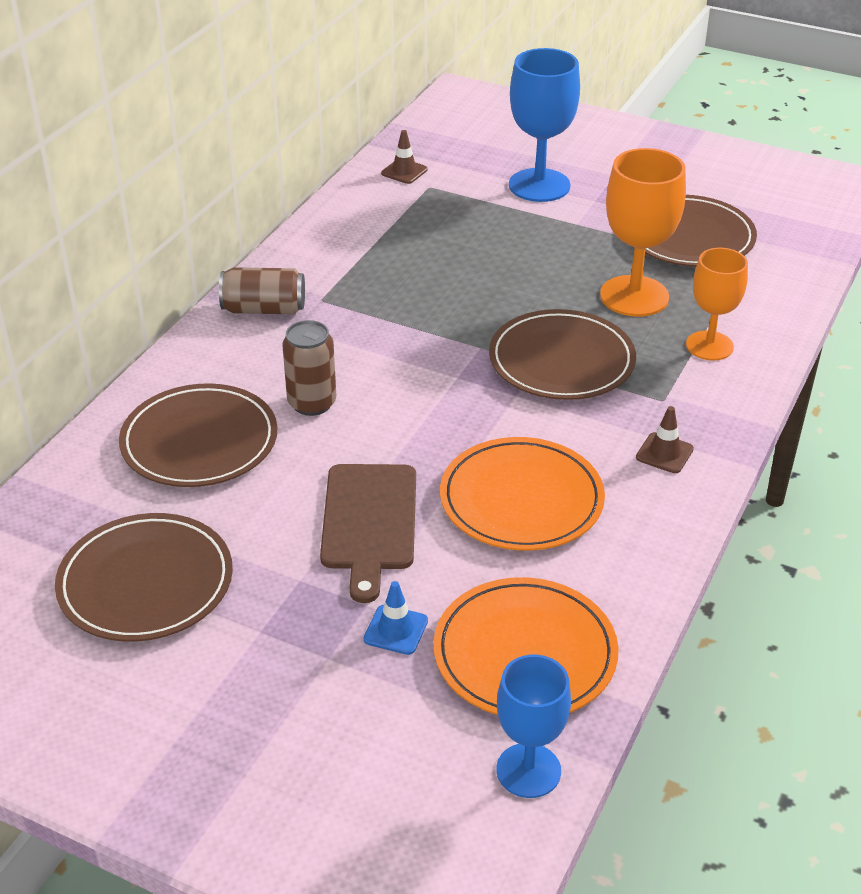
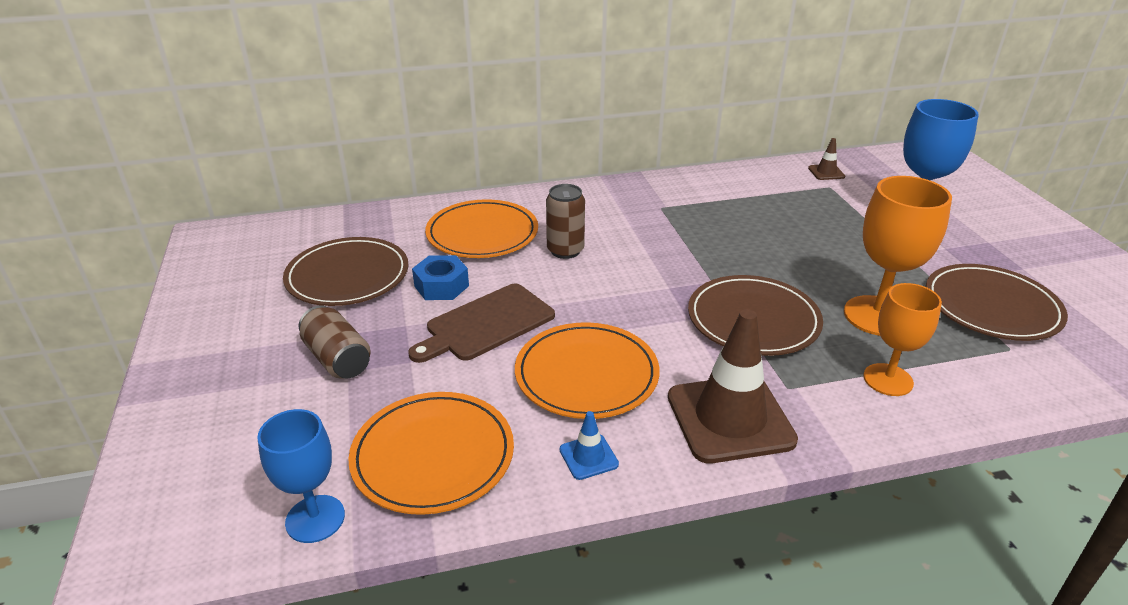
camera: 50 degrees right, 5 degrees down
brown plate [119,383,278,487] -> orange plate [425,199,538,258]
brown can [219,267,305,314] -> brown can moved to [299,305,370,379]
blue traffic cone [364,581,428,655] -> blue traffic cone moved to [560,411,619,480]
brown traffic cone [636,406,694,473] -> brown traffic cone [668,309,798,463], size x2.30
none -> blue nut [412,255,469,300]

